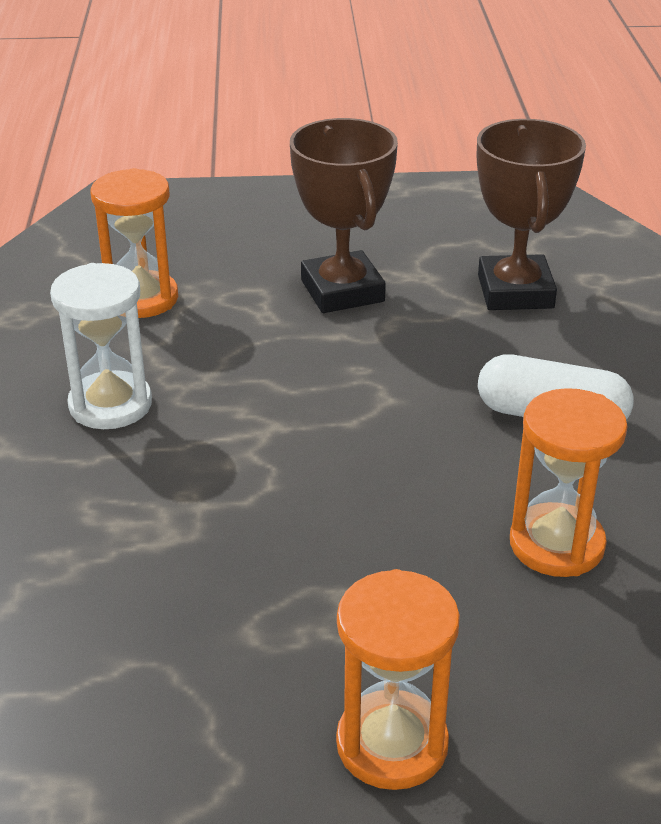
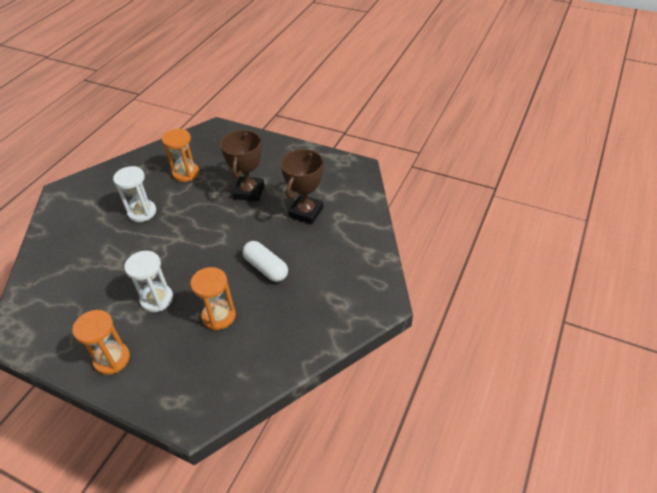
camera: 30 degrees right, 10 degrees up
none -> white hourglass [124,251,173,312]

